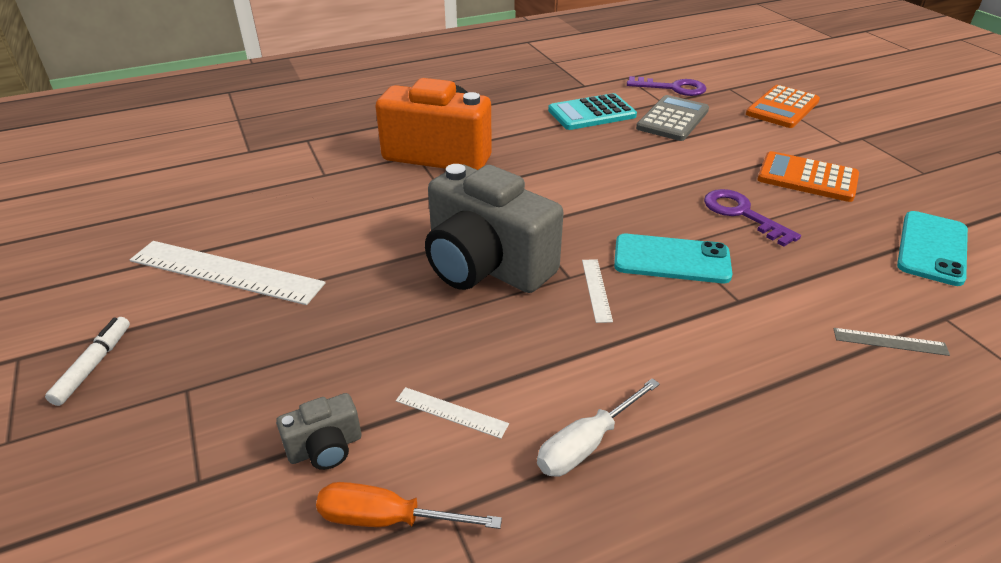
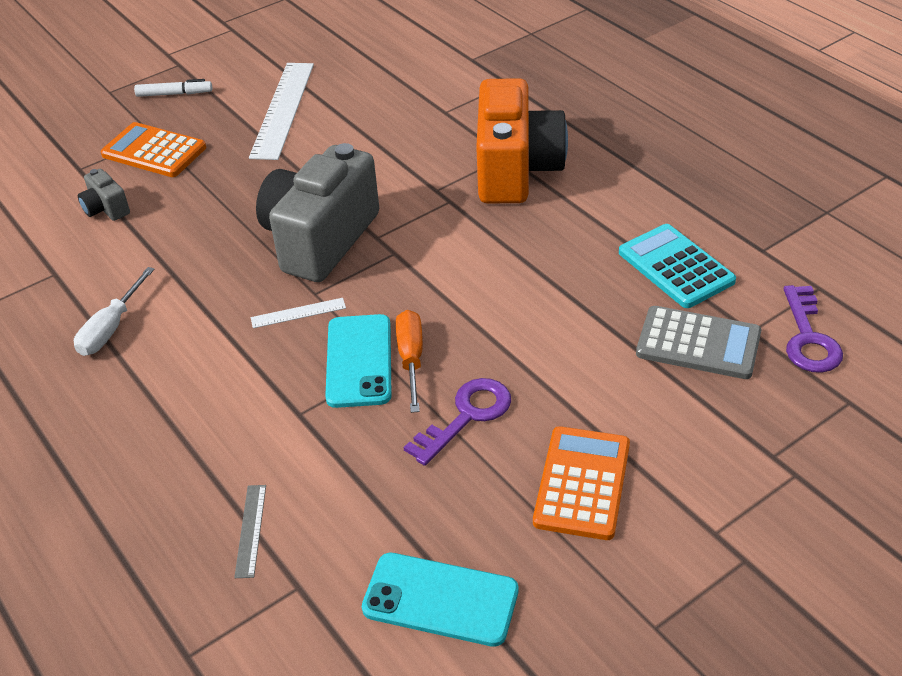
camera: 80 degrees right, 5 degrees up
orange screwdriver [316,482,502,529] -> orange screwdriver moved to [396,310,423,413]
white ruler [396,387,509,439] -> none
white screwdriver [537,378,660,477] -> white screwdriver turned 105 degrees counterclockwise [74,267,155,356]
orange calculator [746,85,820,128] -> orange calculator moved to [101,122,206,177]

